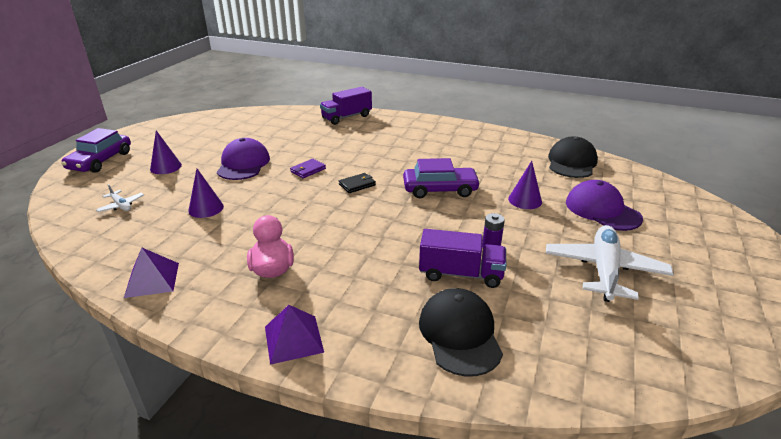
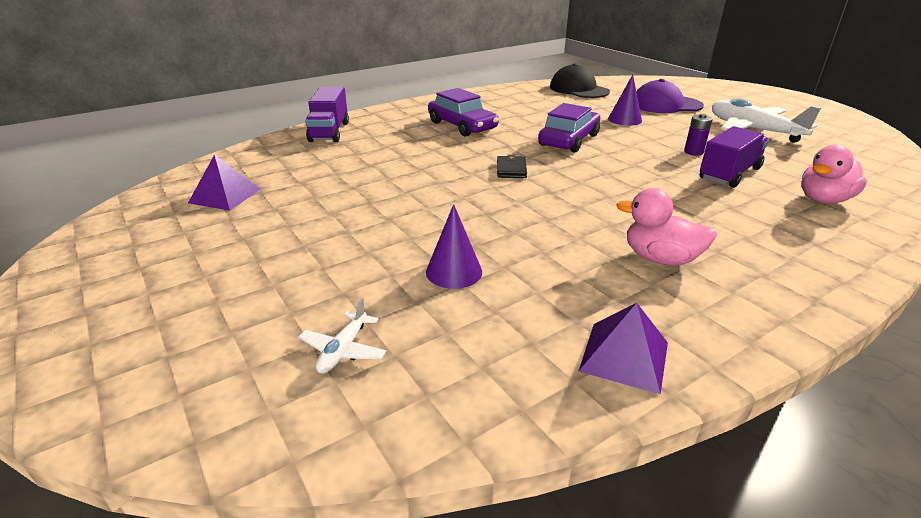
camera: 55 degrees left, 0 degrees up
purple car [61,128,131,173] -> purple car moved to [428,88,499,136]
white plane [96,184,144,212] -> white plane turned 120 degrees clockwise [298,298,386,374]
purple cone [150,130,182,174] -> none
purple cap [217,138,270,180] -> none
purple pyramid [265,305,324,365] -> purple pyramid moved to [188,155,261,211]
purple wallet [290,159,326,178] -> none
black cap [419,288,503,377] -> pink duck [801,145,867,204]

